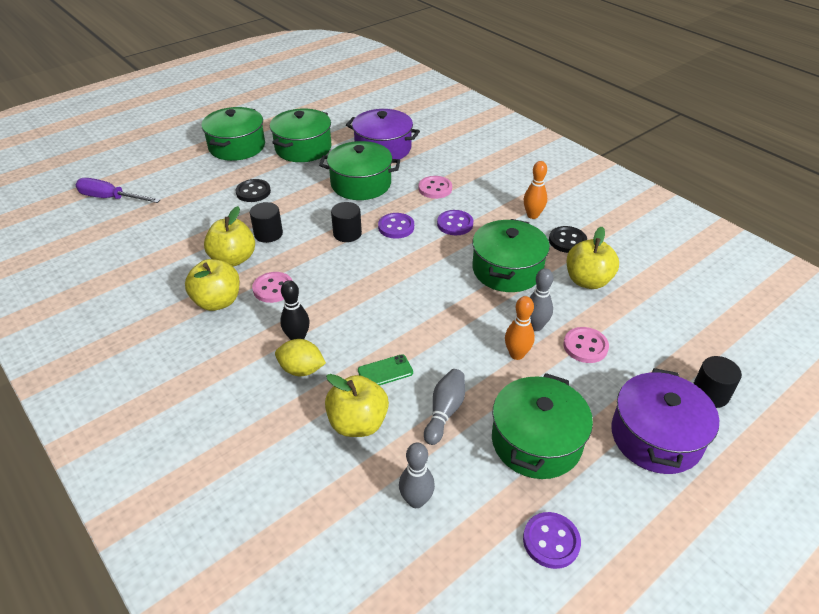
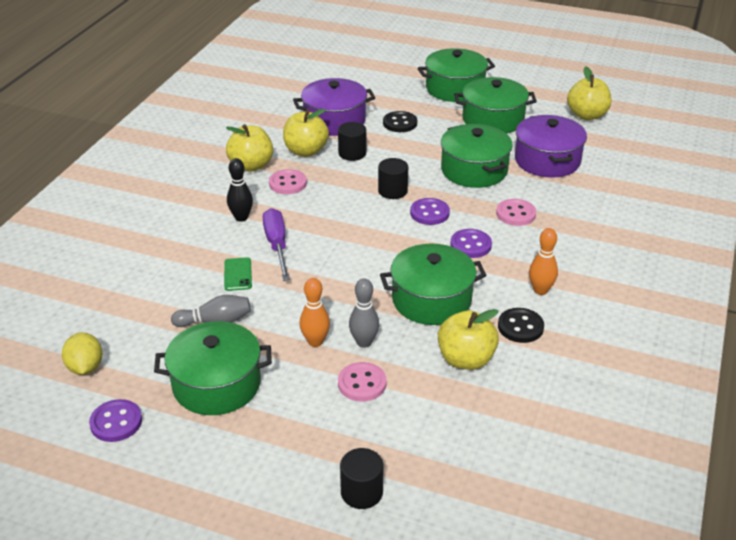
camera: 60 degrees right, 5 degrees down
purple screwdriver [76,178,161,203] -> purple screwdriver moved to [263,208,290,281]
yellow lemon [275,339,326,376] -> yellow lemon moved to [62,332,102,375]
yellow apple [325,374,389,437] -> yellow apple moved to [567,67,611,120]
green phone [358,354,413,385] -> green phone turned 45 degrees clockwise [224,257,252,291]
grey bowling pin [399,443,435,508] -> none
purple pot [611,368,719,474] -> purple pot moved to [293,78,375,136]

